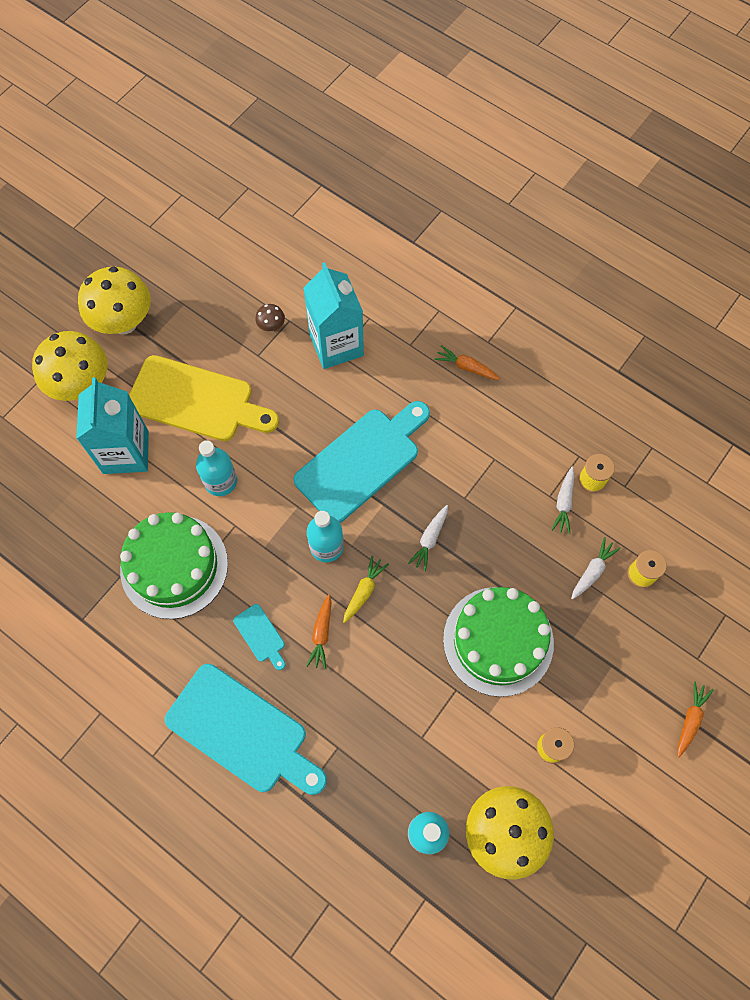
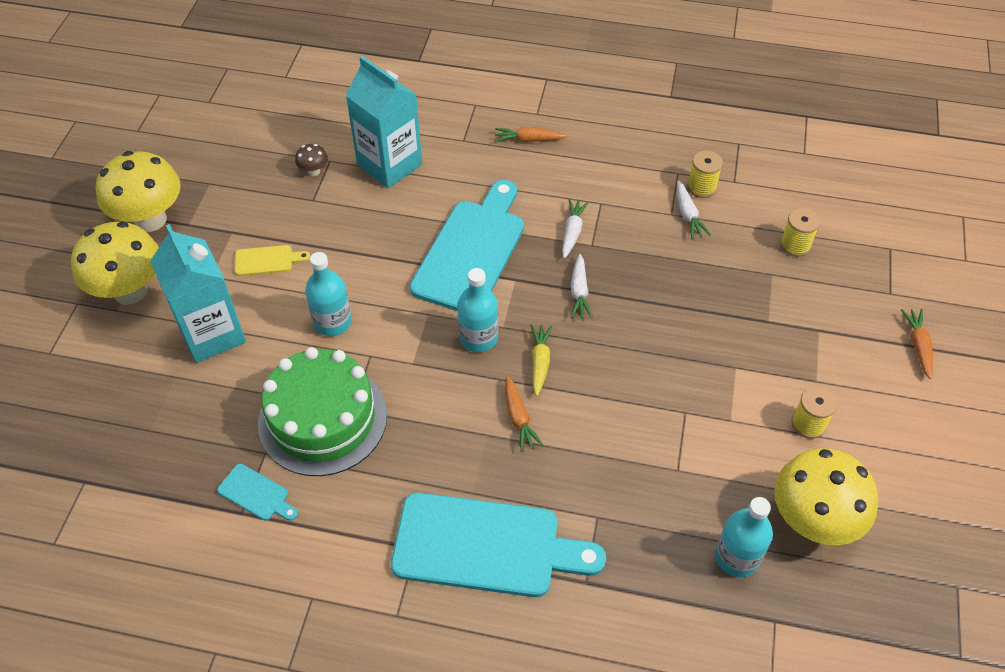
camera: 25 degrees left, 15 degrees down
yellow cutting board [129,355,279,441] -> yellow cutting board [235,245,310,276], size x0.43
turquoise cutting board [233,604,285,670] -> turquoise cutting board moved to [217,464,298,521]
green cake [443,587,554,697] -> none
white carrot [571,537,621,600] -> white carrot moved to [562,199,589,258]

